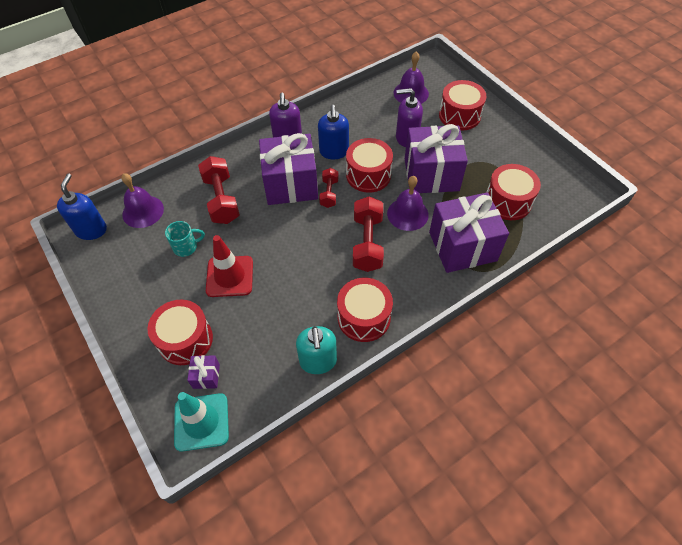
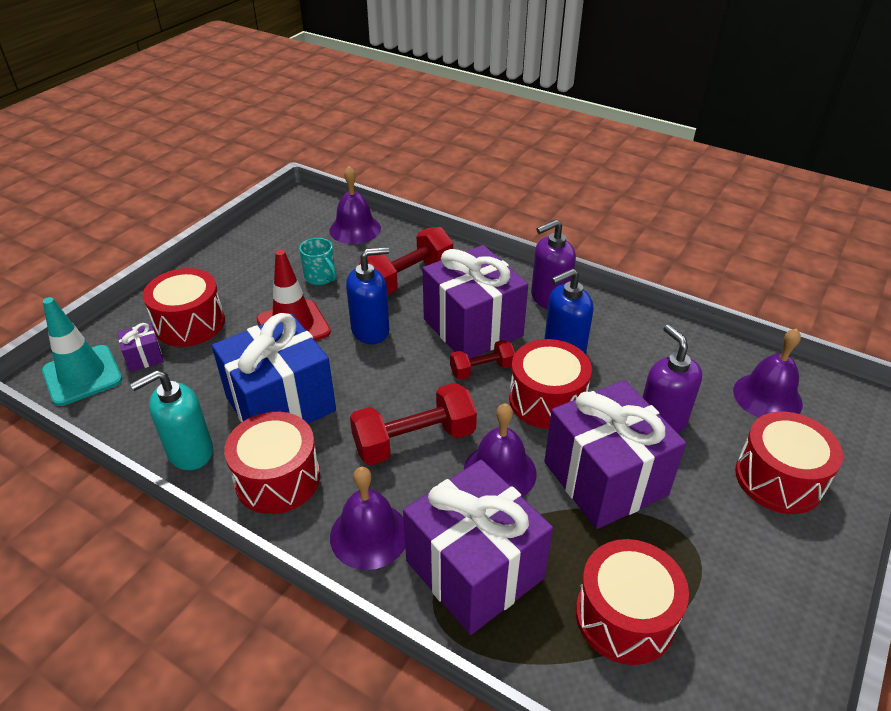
camera: 65 degrees right, 15 degrees down
blue soap dispenser [57,173,107,240] -> blue soap dispenser moved to [346,247,389,344]
none -> blue gift [212,313,336,424]
none -> purple bell [330,467,405,570]

